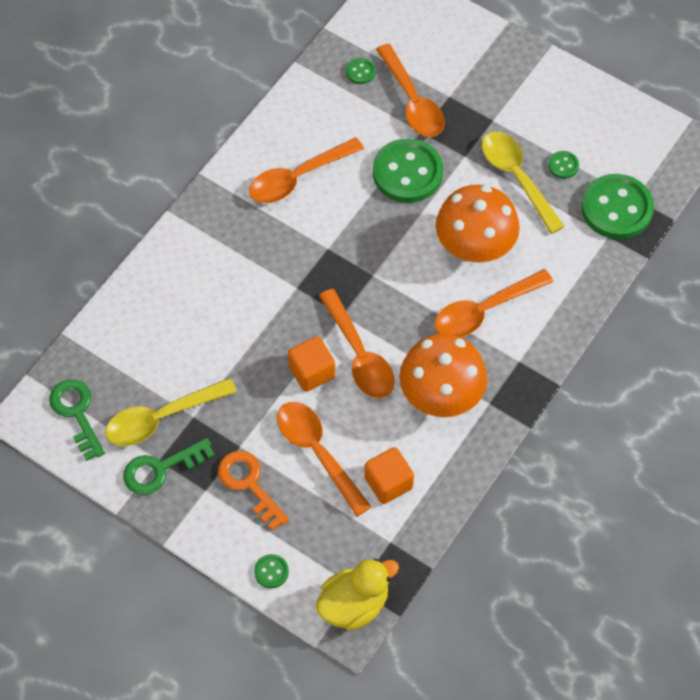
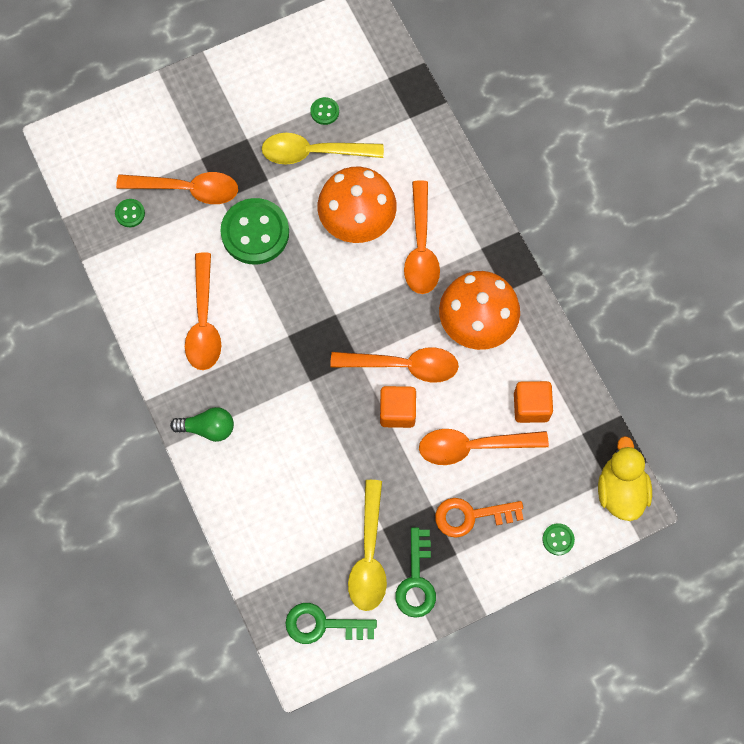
camera: 60 degrees left, 10 degrees up
green button [581,174,654,239] -> none
none -> green light bulb [170,407,234,442]

